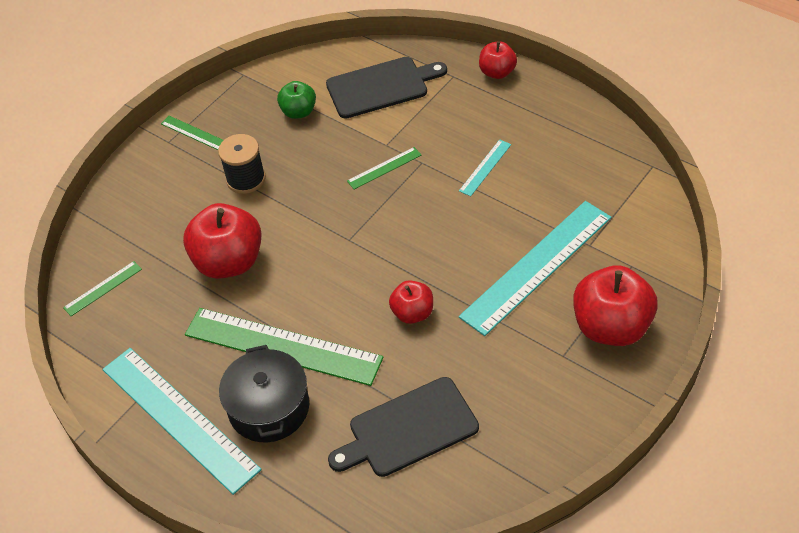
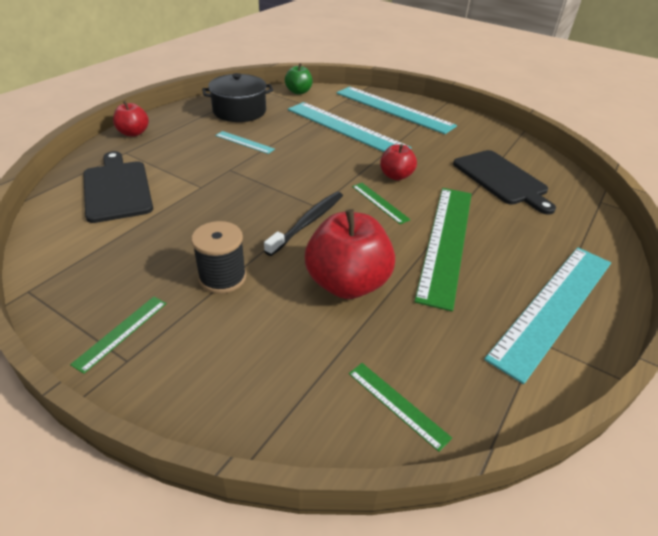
camera: 100 degrees left, 10 degrees down
black pot [219,345,309,442] -> black pot moved to [202,73,273,122]
green apple [277,81,316,119] -> green apple moved to [285,63,313,94]
green ruler [347,147,421,189] -> green ruler moved to [352,183,411,224]
red apple [573,266,658,346] -> turquoise ruler [337,86,457,134]
none -> black toothbrush [264,192,343,256]

